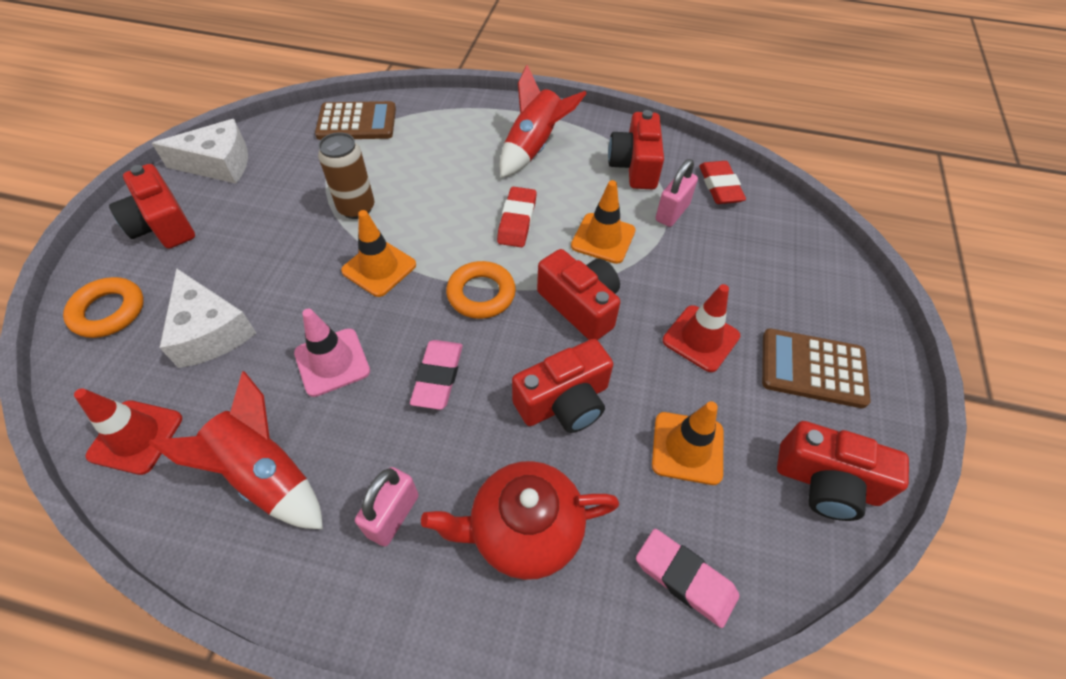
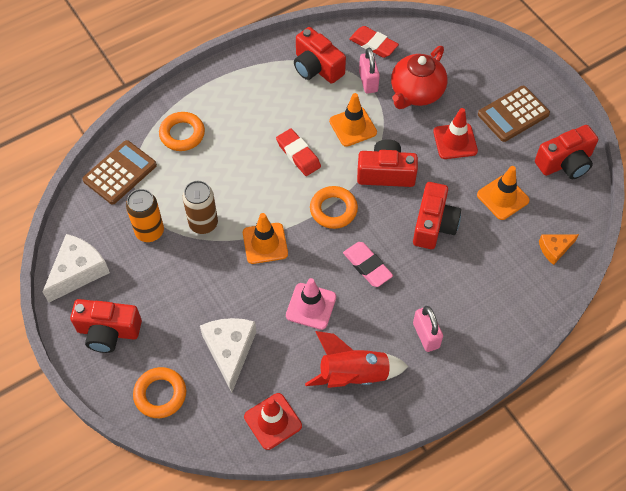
camera: 45 degrees left, 5 degrees up
white cheese [159,268,256,368] -> white cheese turned 105 degrees counterclockwise [200,318,256,393]
red teapot [421,461,619,580] -> red teapot moved to [391,46,447,109]
red rocket [500,65,587,178] -> none
pink eraser [636,529,740,628] -> orange cheese [539,234,579,265]
none -> orange can [126,189,164,242]
none -> orange ring [159,112,205,151]

